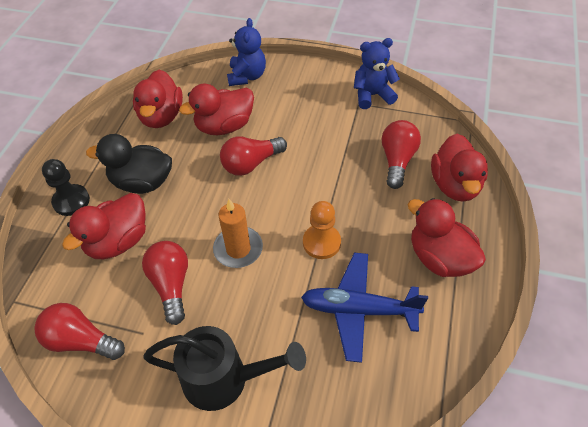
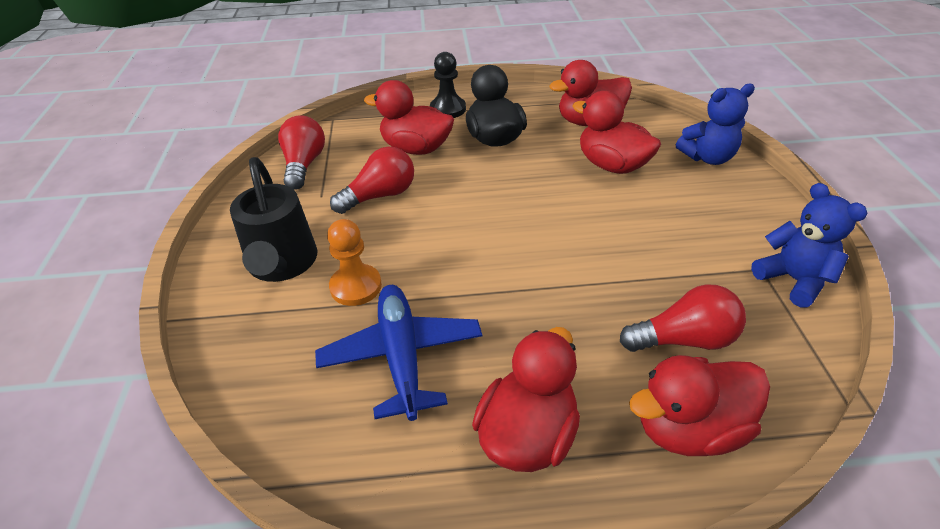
camera: 70 degrees right, 10 degrees down
orange candle [213,199,263,268] -> none
red light bulb [220,136,287,176] -> none
orange pawn [303,201,341,259] -> orange pawn moved to [327,219,382,306]

